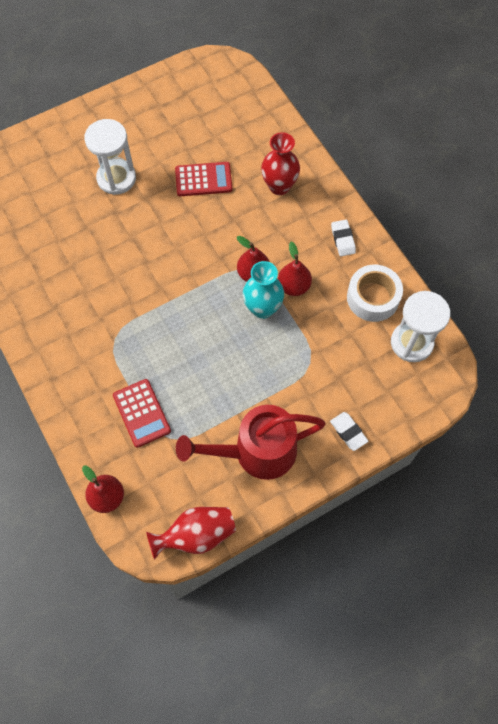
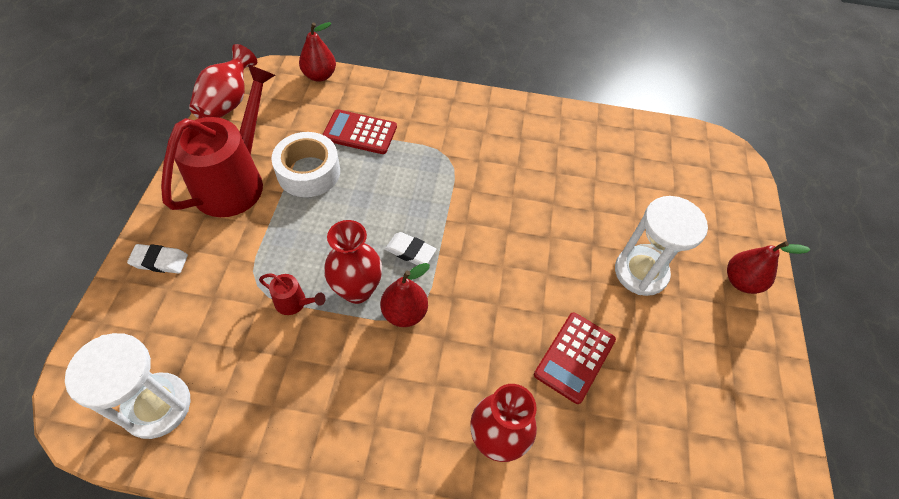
camera: 125 degrees right, 10 degrees down
turquoise vase [243,261,284,319] -> red vase [324,220,382,304]
red pear [278,242,312,296] -> red pear moved to [727,241,810,294]
white eraser [331,220,356,256] -> white eraser moved to [385,232,437,266]
white tape [347,265,403,322] -> white tape moved to [271,132,340,197]
none -> red watering can [259,273,326,315]

